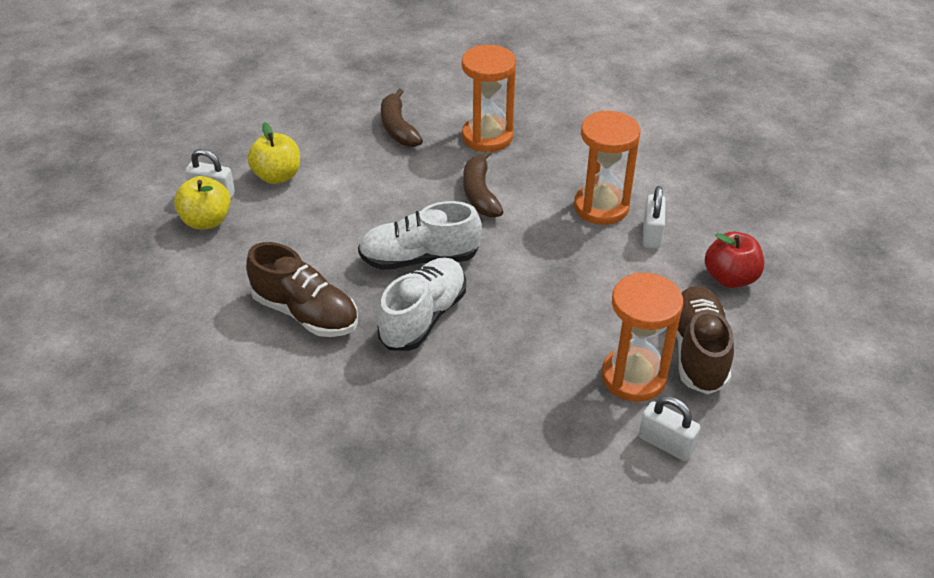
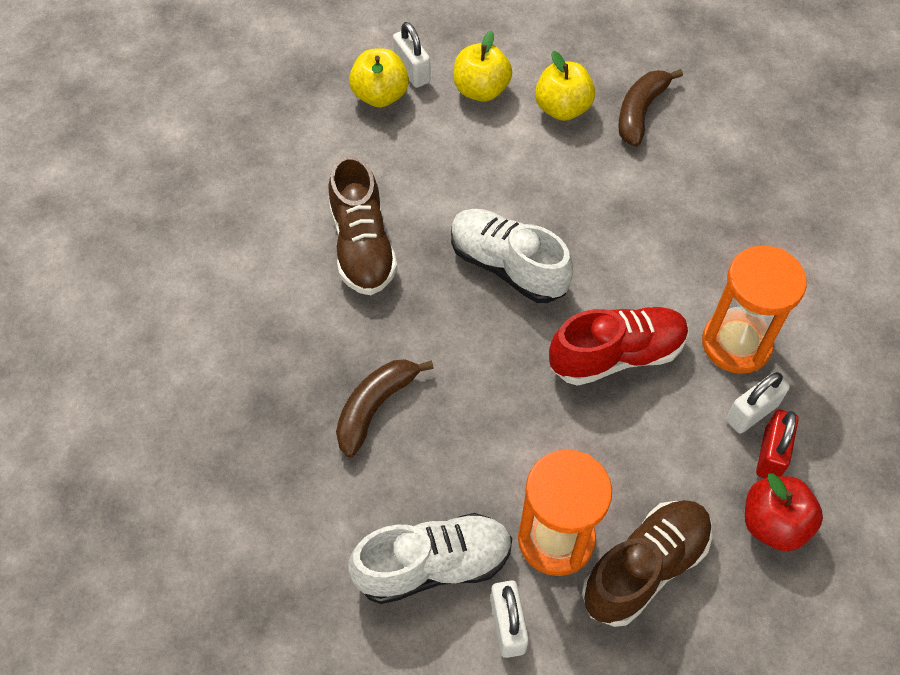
camera: 45 degrees right, 15 degrees up
white shoe [377,257,466,351] -> white shoe moved to [348,513,512,604]
orange hourglass [462,45,516,152] -> none
brown banana [463,150,503,218] -> brown banana moved to [336,359,434,457]
none -> yellow apple [535,51,595,121]
none -> red shoe [549,307,688,386]
none -> red padlock [756,409,799,478]

